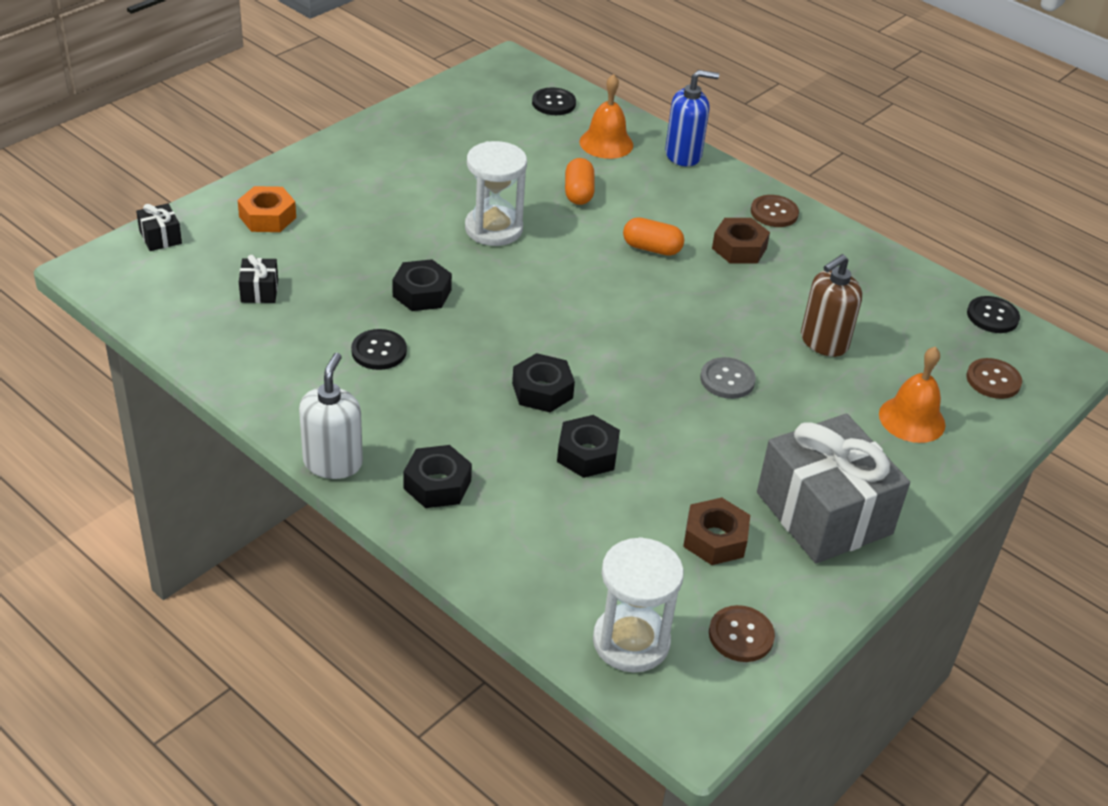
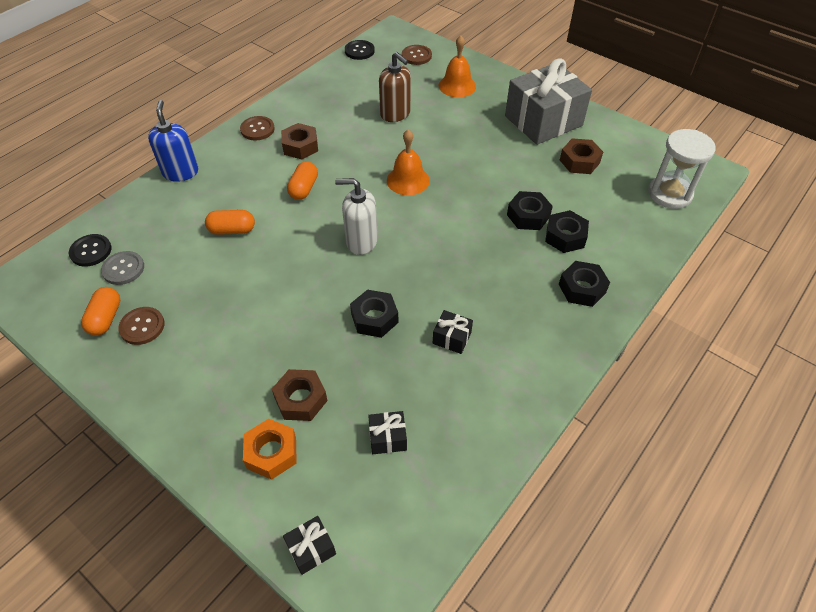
camera: 90 degrees left, 10 degrees up
white soap dispenser [299,353,363,479] -> white soap dispenser moved to [335,178,378,255]
black button [351,329,407,370] -> black gift [433,310,473,354]
white hourglass [465,141,527,246] -> none
black nut [512,353,575,412] -> black nut moved to [545,210,589,253]
orange bell [579,74,633,159] -> orange bell moved to [387,129,430,195]
grey button [700,357,756,399] -> grey button moved to [101,251,144,285]
brown button [709,605,775,662] -> brown button moved to [118,307,165,345]
none -> orange capsule [81,287,120,336]
none -> brown nut [272,369,327,421]

